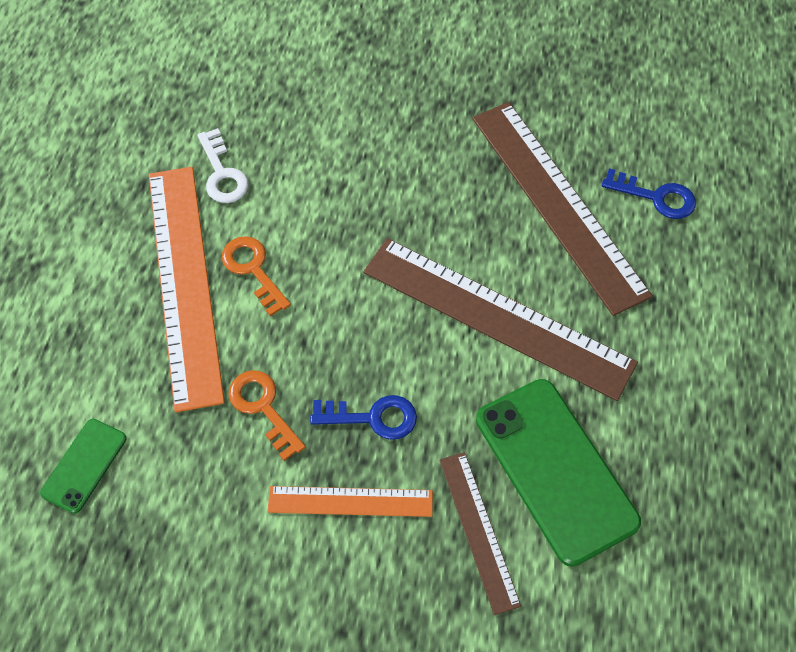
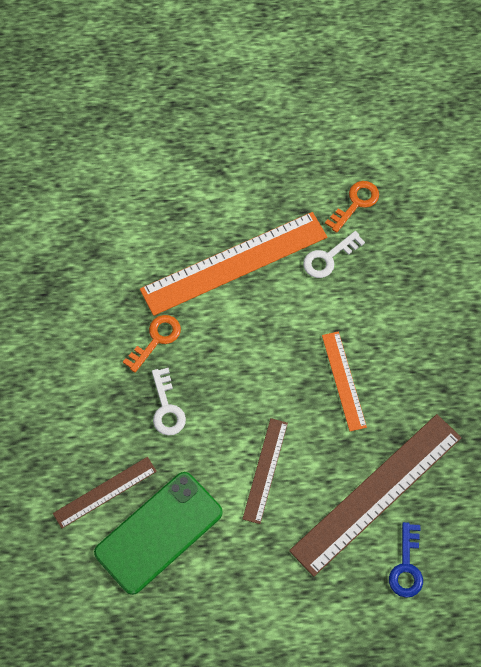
camera: 75 degrees right, 5 degrees up
green phone [40,419,126,514] -> none
orange key [222,236,291,317] -> orange key moved to [325,181,379,233]
orange ruler [268,486,433,517] -> orange ruler moved to [322,331,367,431]
blue key [310,395,417,440] -> white key [152,368,186,435]
brown ruler [363,238,638,401] -> brown ruler [243,418,288,524], size x0.52

